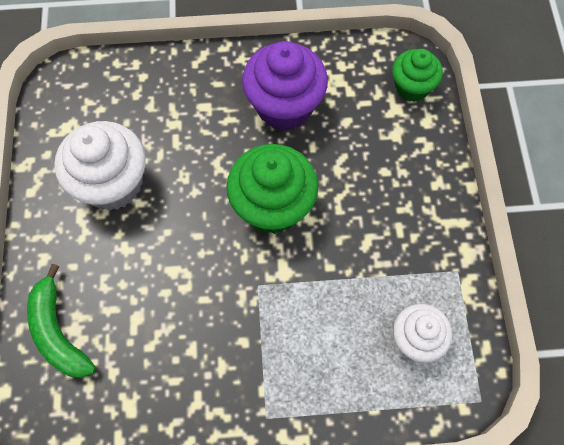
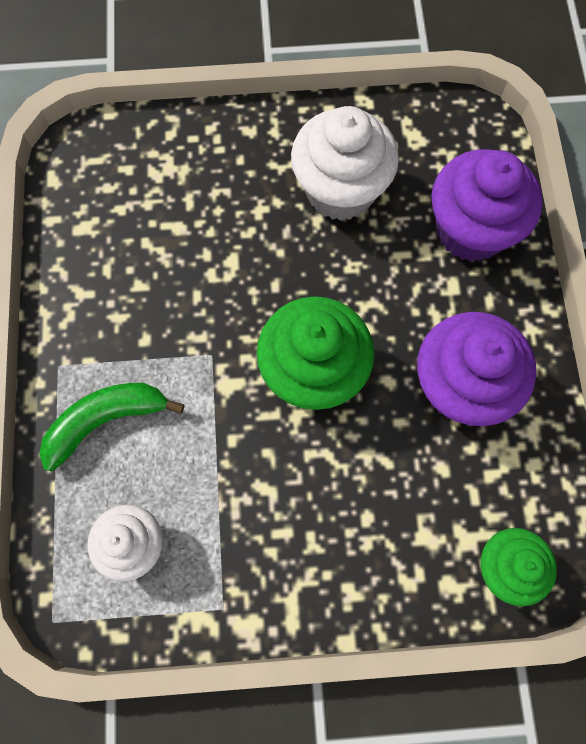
camera: 90 degrees right, 5 degrees up
green banana [27,264,96,378] -> green banana moved to [39,383,184,472]
none -> purple cupcake [431,149,543,262]

